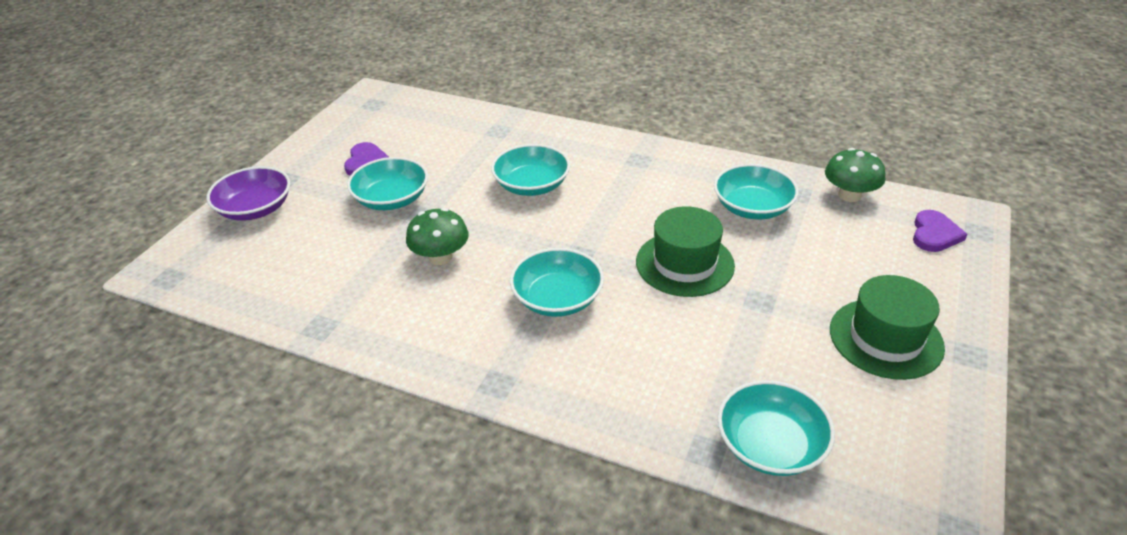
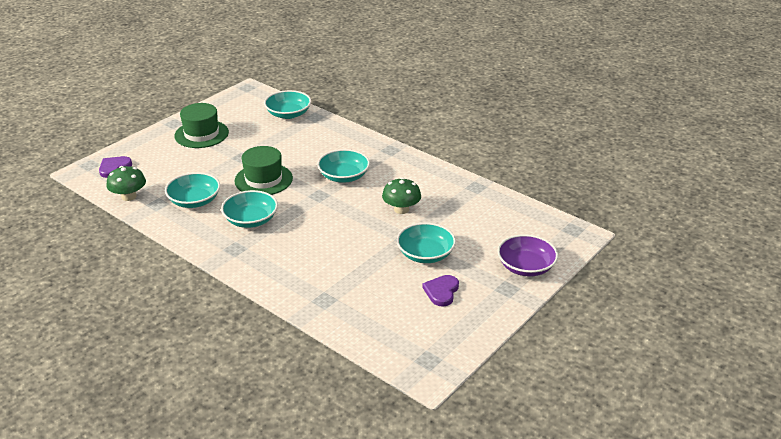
camera: 165 degrees left, 5 degrees down
turquoise bowl [491,144,570,196] -> turquoise bowl moved to [221,190,278,228]

